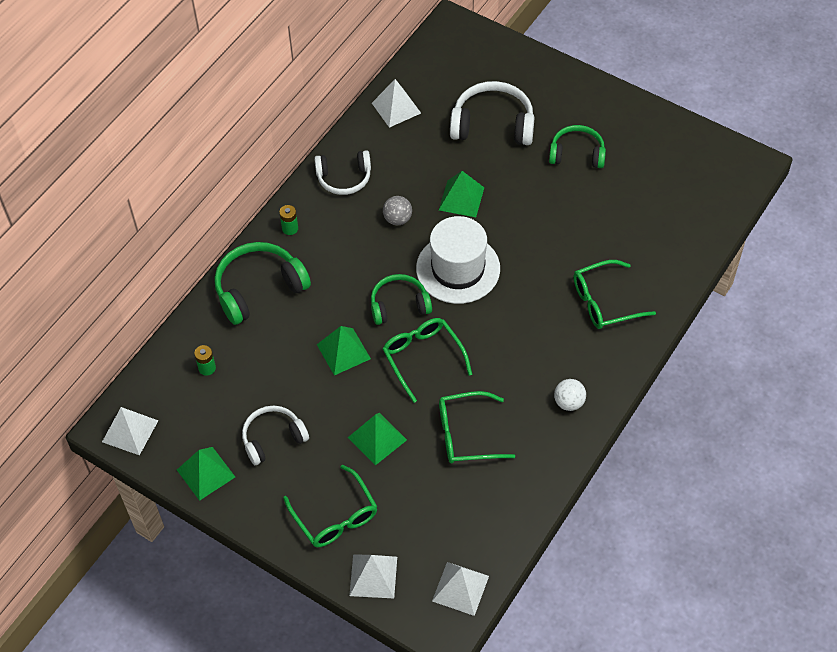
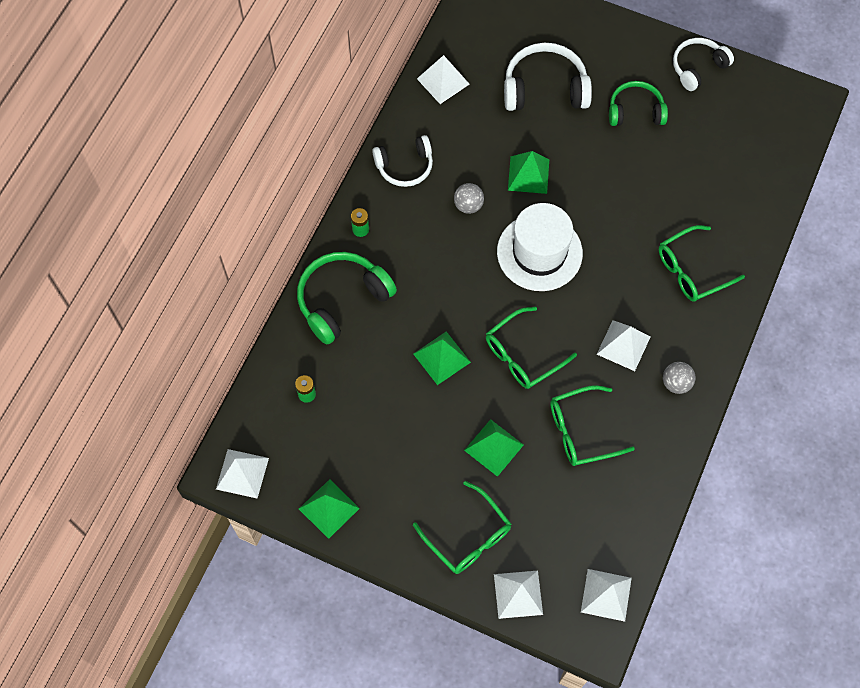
camera: 10 degrees left, 10 degrees up
white headphones [242,406,309,465] -> white headphones moved to [673,38,734,91]
green headphones [371,274,432,325] -> none
green glasses [383,318,472,403] -> green glasses turned 90 degrees counterclockwise [486,307,577,389]
white ball [554,379,586,411] -> grey ball [663,362,696,394]
none -> white pyramid [597,320,650,371]

